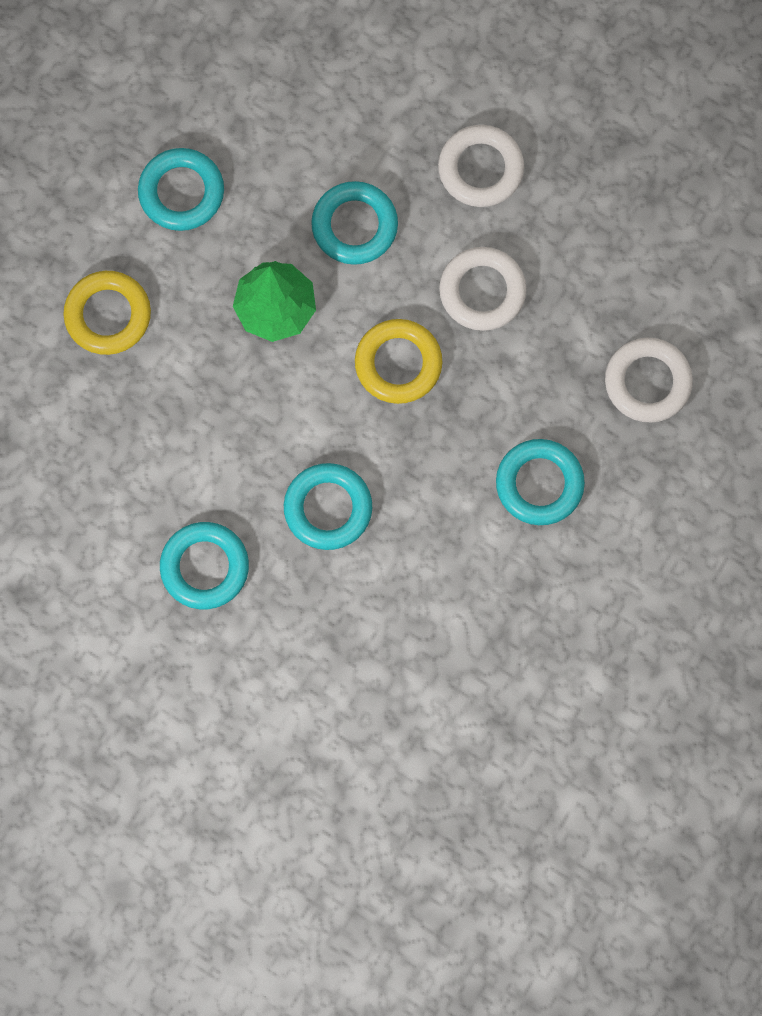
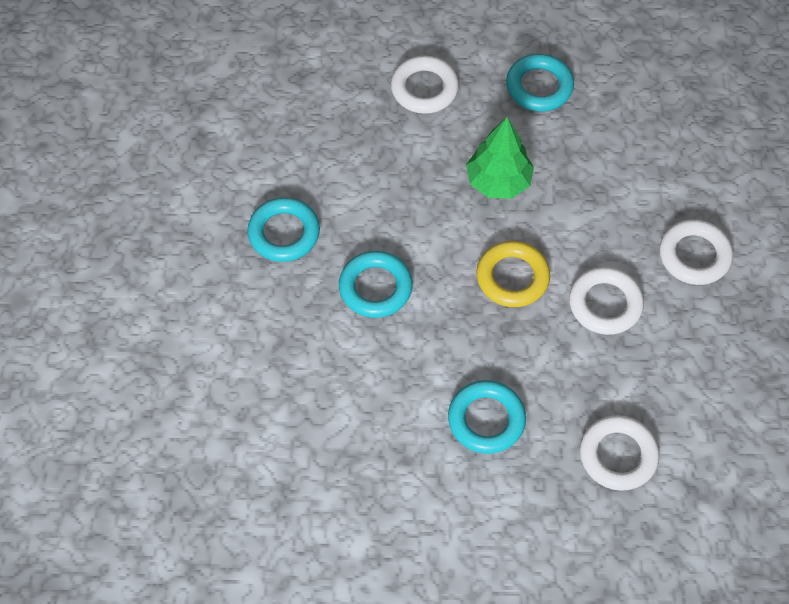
camera: 60 degrees right, 15 degrees down
yellow ring [63,271,151,355] -> white ring [391,56,459,114]
turquoise ring [311,181,398,265] -> none

